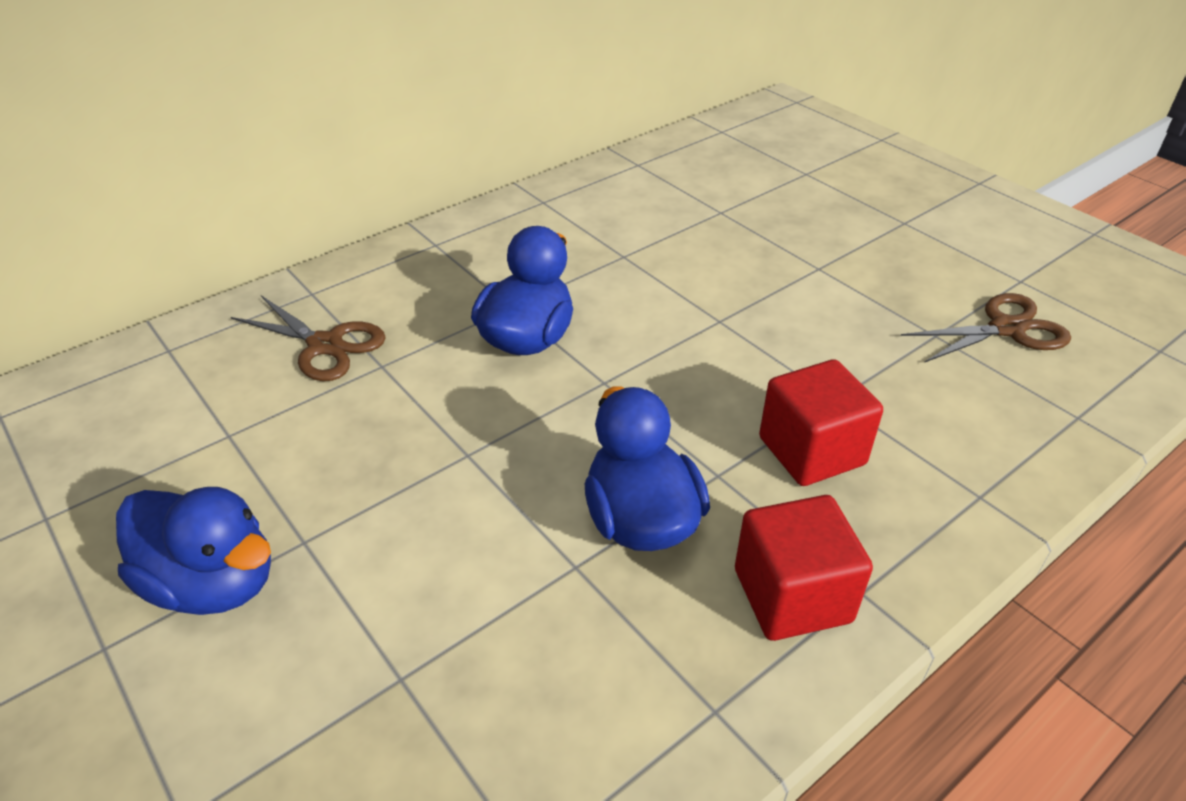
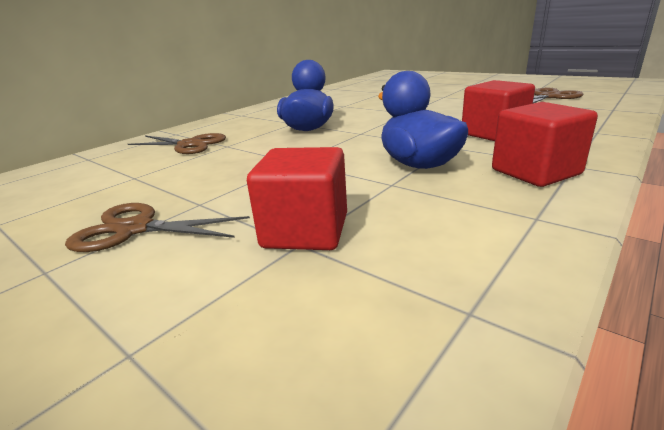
camera: 10 degrees left, 15 degrees down
blue duck [116,487,271,615] -> brown scissors [65,203,250,252]
none -> red cube [247,147,347,250]

